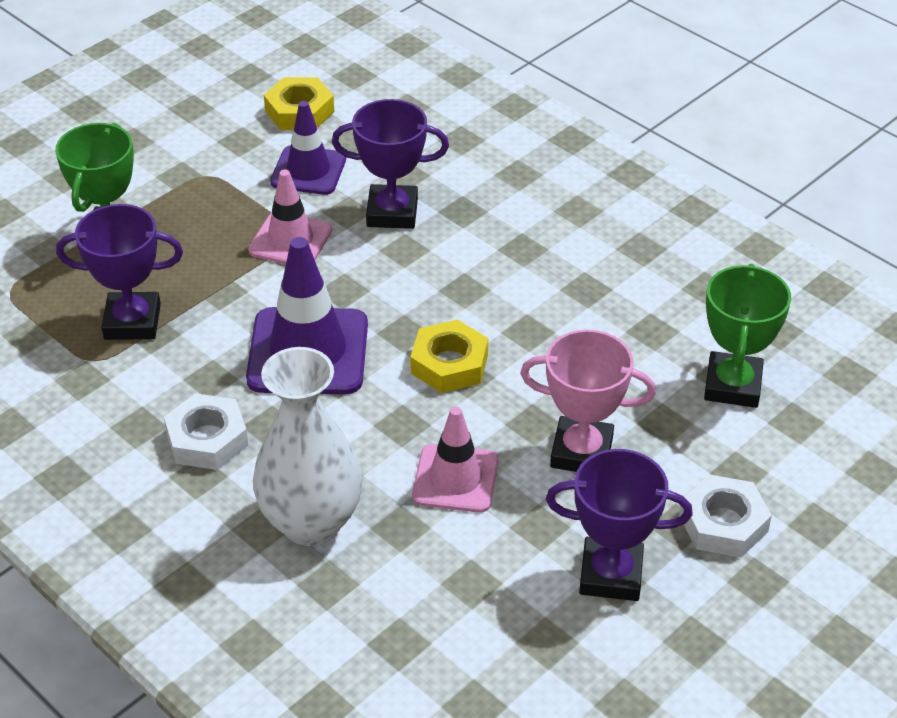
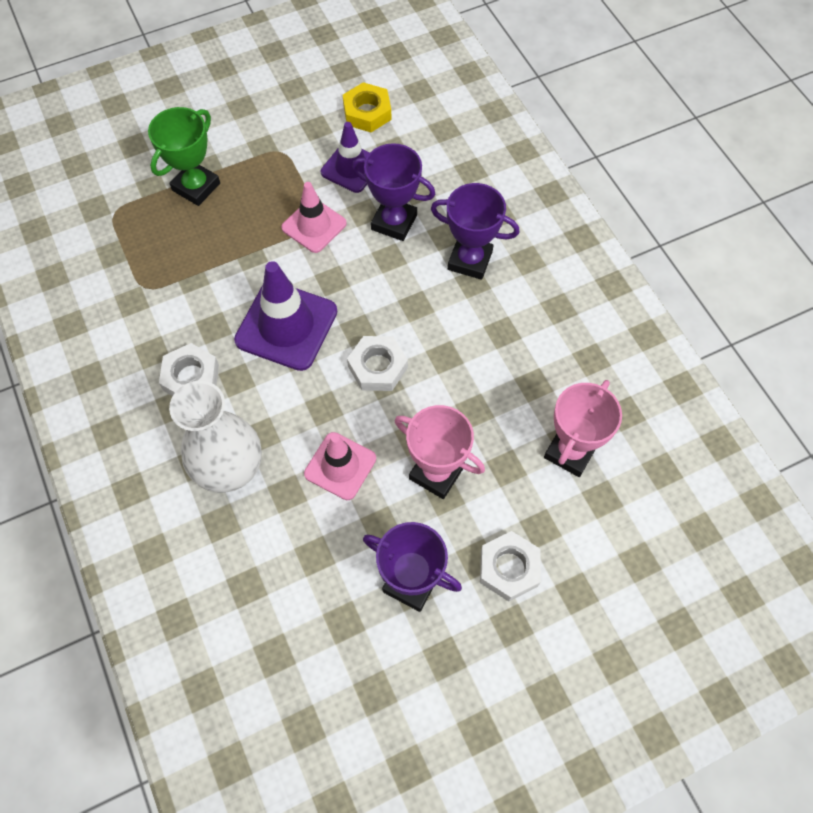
camera: 20 degrees right, 20 degrees up
purple trophy [56,204,183,340] -> purple trophy moved to [431,183,519,280]
yellow nut [410,319,488,393] -> white nut [347,336,408,391]
green trophy [704,264,791,408] -> pink trophy [544,380,622,477]

